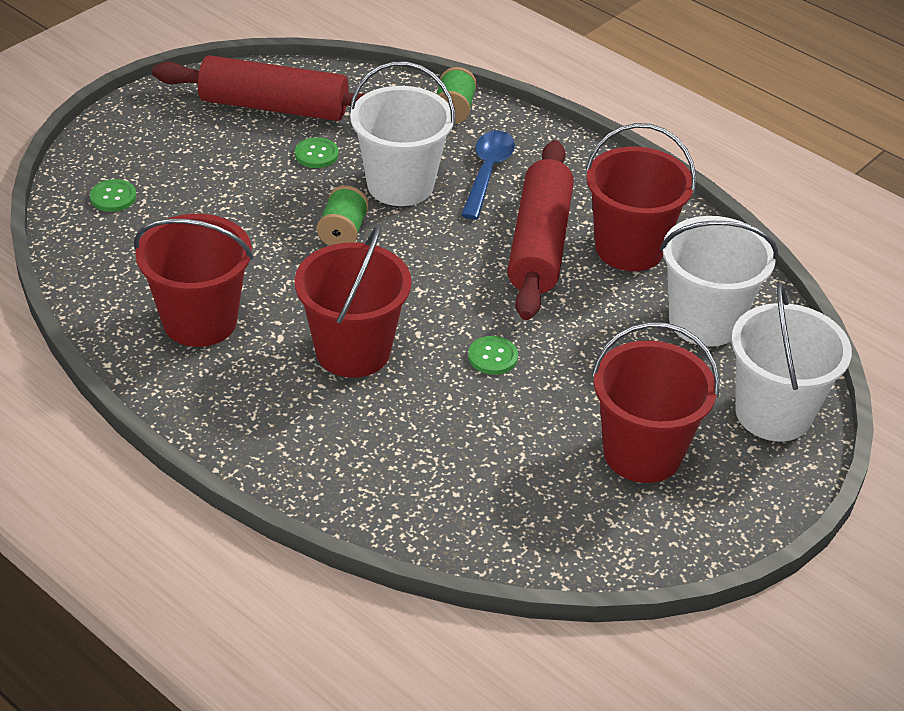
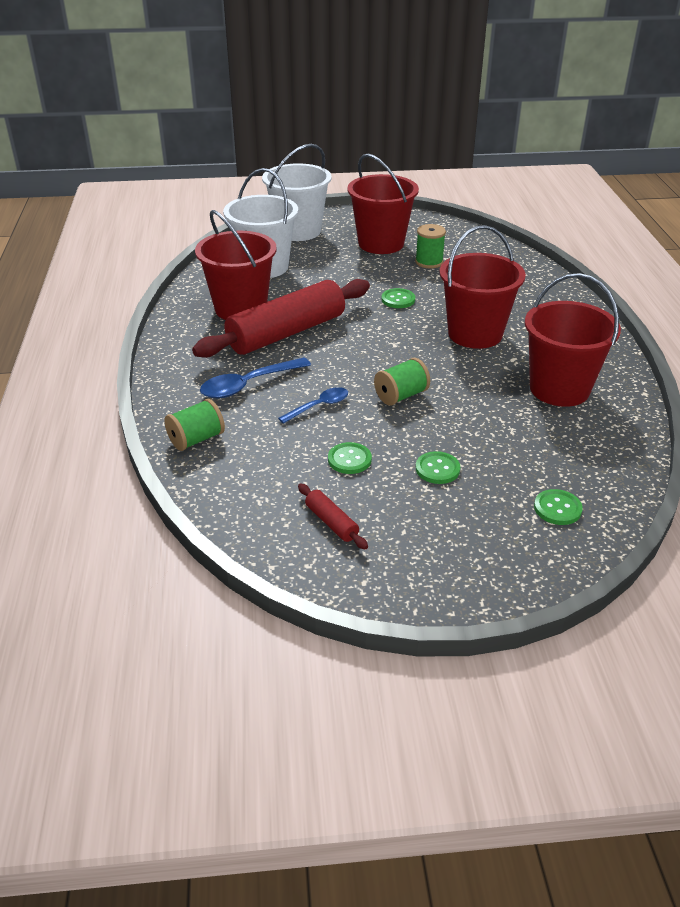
camera: 135 degrees left, 5 degrees down
red rolling pin [152,55,366,121] -> red rolling pin [298,483,368,550], size x0.40
white bucket [349,61,455,206] -> blue spoon [278,387,348,424]
none -> green spool [415,224,446,269]
none -> green button [416,451,460,484]

